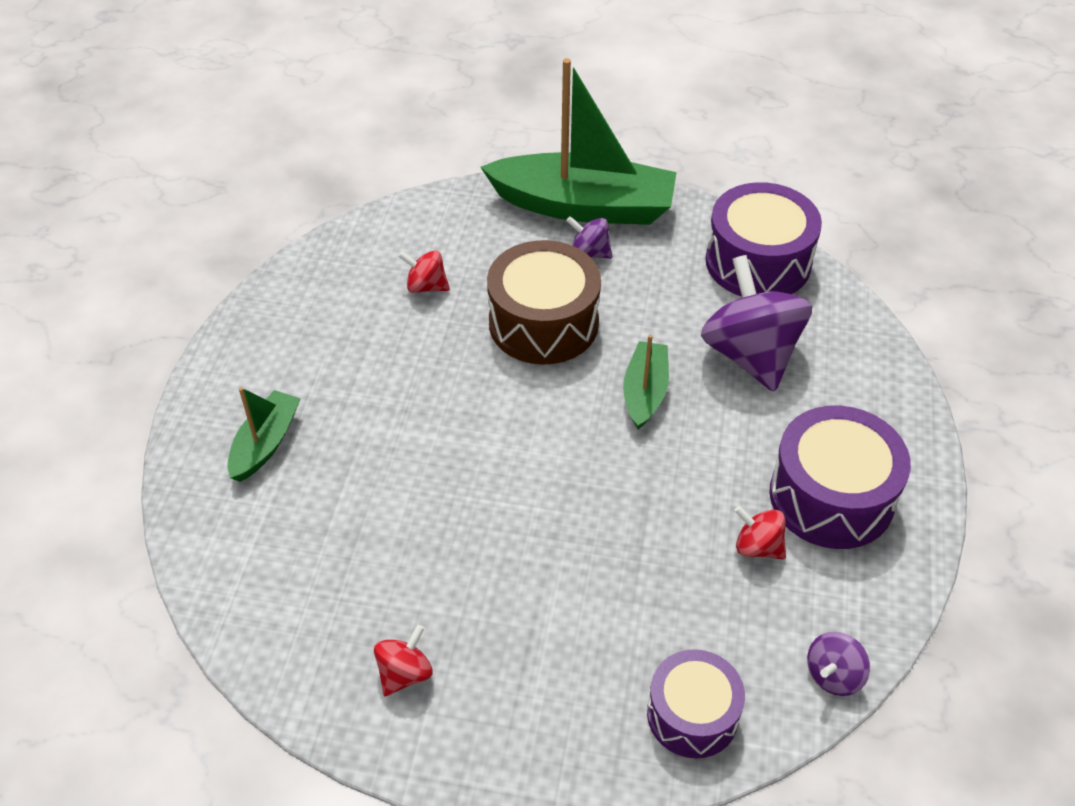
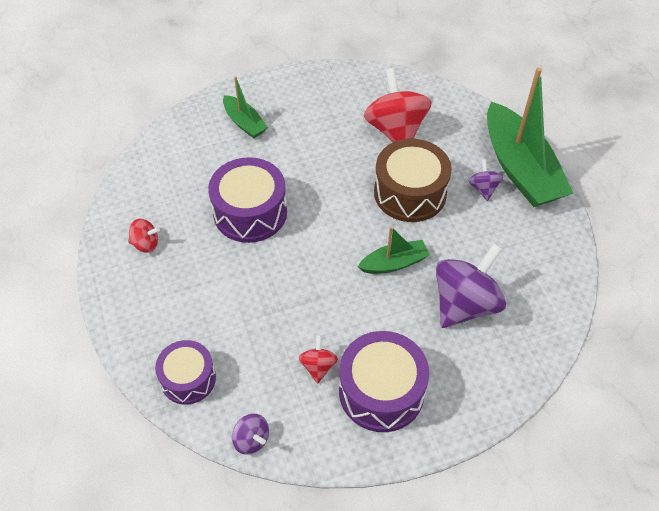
camera: 60 degrees right, 5 degrees up
green boat [227,387,301,482] -> green boat turned 60 degrees clockwise [223,76,268,138]
red spinning top [398,250,450,293] -> red spinning top [364,68,432,142], size x2.12
purple drum [706,182,822,296] -> purple drum moved to [208,157,287,243]
purple spinning top [807,632,870,696] -> purple spinning top turned 150 degrees counterclockwise [232,414,269,455]

